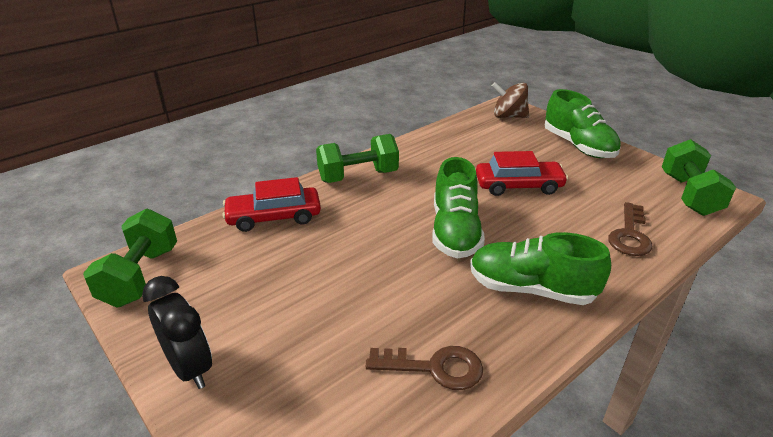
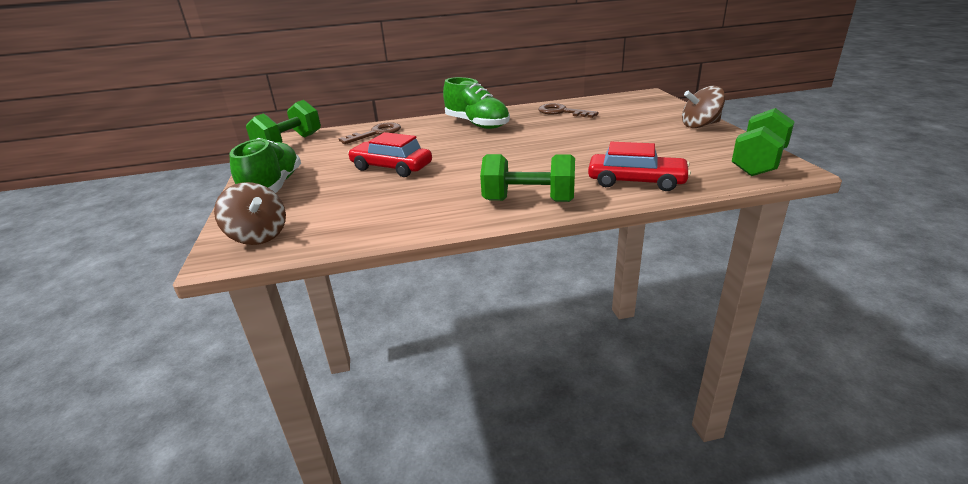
camera: 150 degrees left, 5 degrees down
black clock [142,276,212,389] -> brown spinning top [682,86,725,128]
green shoe [432,157,485,258] -> none

